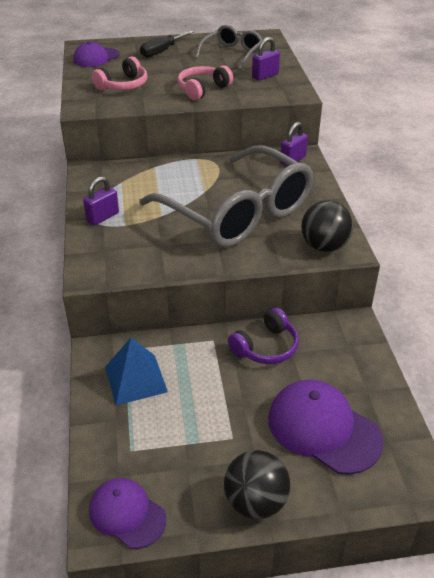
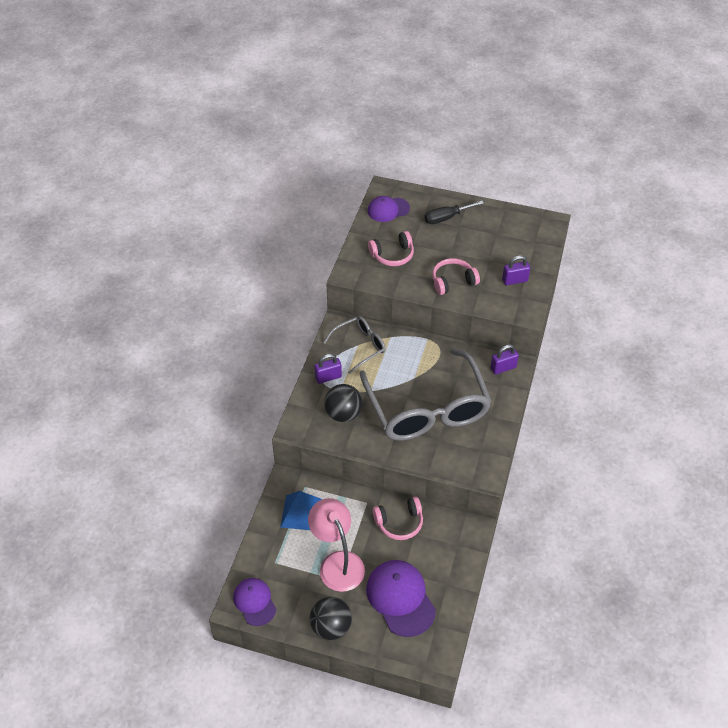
camera: 25 degrees right, 10 degrees up
grey glasses [195,25,262,69] -> grey glasses moved to [323,316,386,374]
purple headphones [228,308,299,364] -> pink headphones [373,496,423,540]
black ball [301,201,353,252] -> black ball moved to [324,384,362,422]
none -> pink lamp [308,498,365,592]

